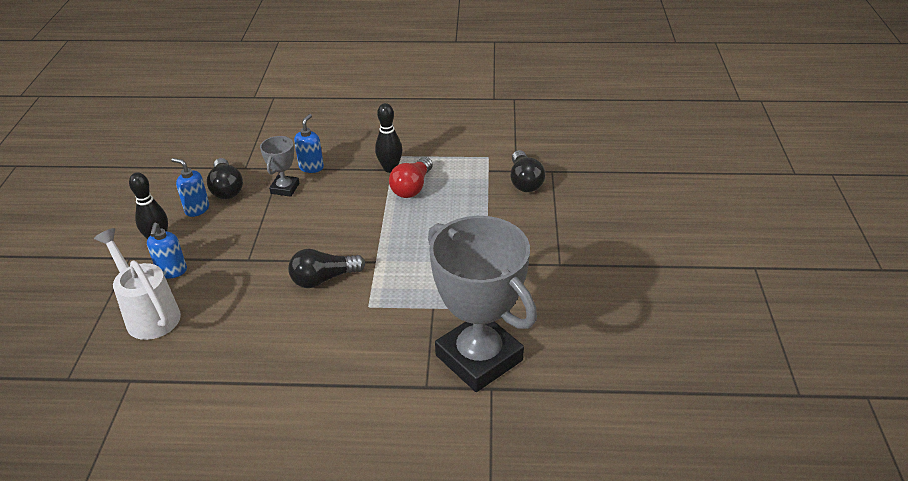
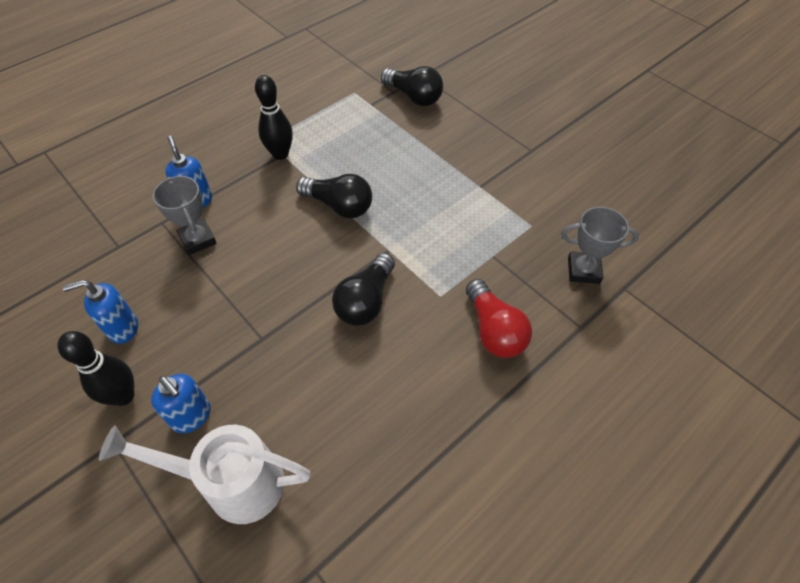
camera: 45 degrees left, 15 degrees up
black light bulb [207,158,243,199] -> black light bulb moved to [296,174,372,218]
red light bulb [389,157,433,198] -> red light bulb moved to [466,279,532,358]
grey trophy [428,216,537,392] -> grey trophy [561,207,639,284], size x0.45

